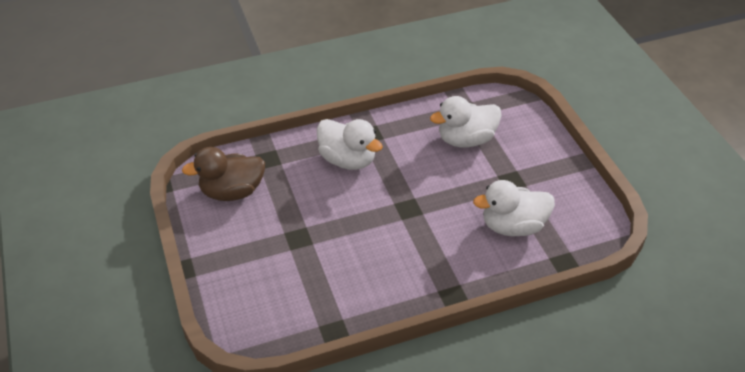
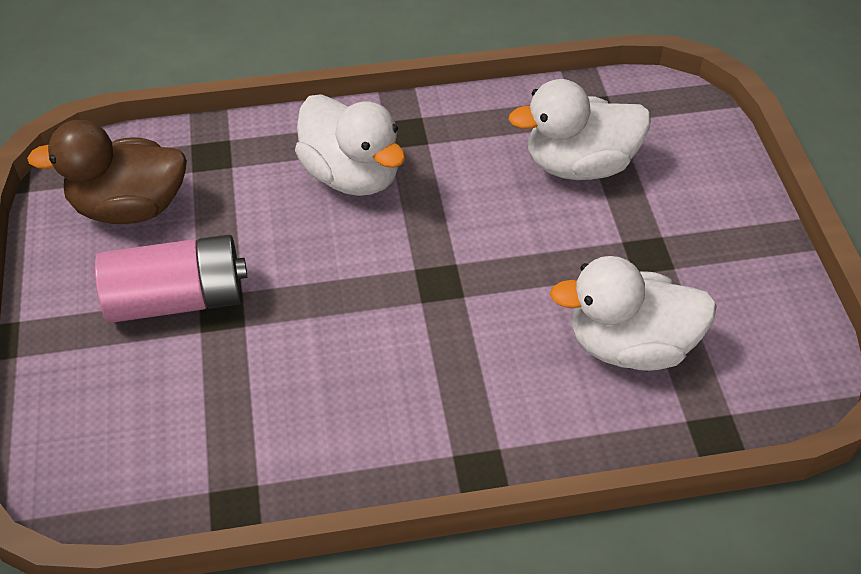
camera: 10 degrees right, 5 degrees up
none -> pink battery [95,234,247,323]

